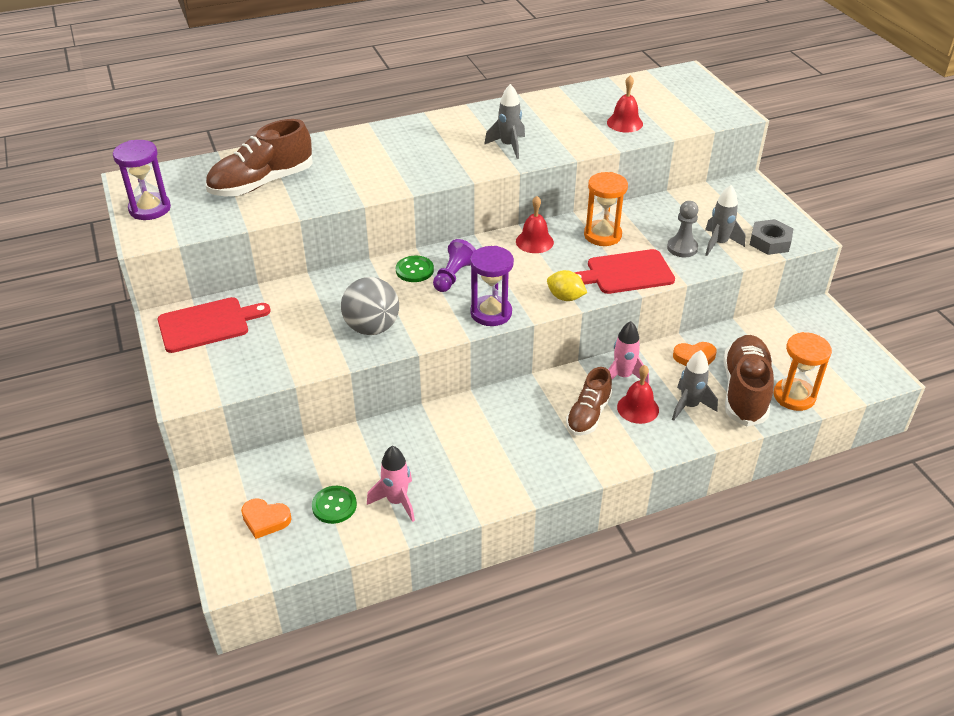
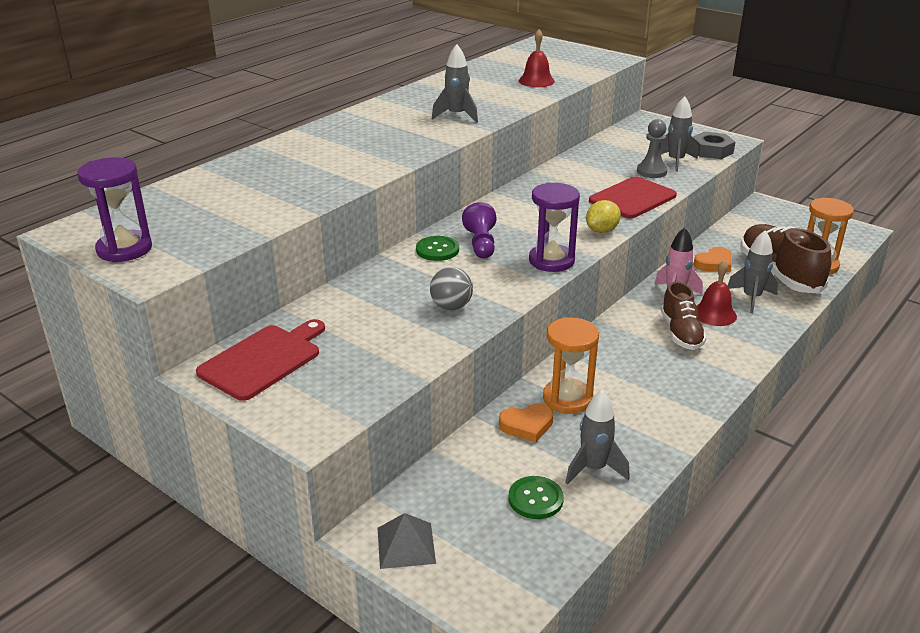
camera: 30 degrees left, 10 degrees down
brown shoe [206,119,313,196] -> none
orange heart [241,499,292,539] -> orange heart moved to [499,403,553,443]
grey ball [341,277,399,335] -> grey ball [430,267,473,310], size x0.64
pink rocket [367,446,415,522] -> grey rocket [565,390,630,485]
red bell [516,196,554,253] -> none
yellow lemon [547,270,587,301] -> yellow lemon turned 45 degrees counterclockwise [586,200,621,233]
orange hourglass [584,172,628,246] -> orange hourglass moved to [543,317,599,414]
none -> grey pyramid [378,513,436,569]

